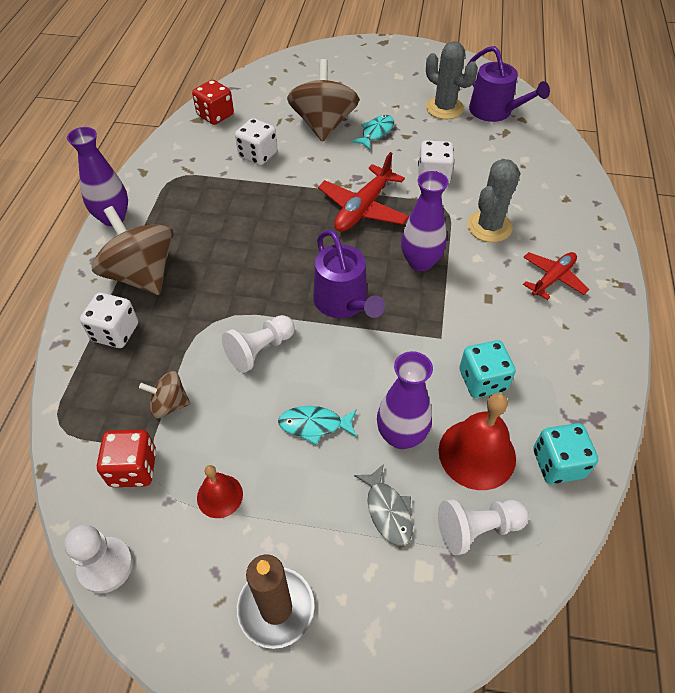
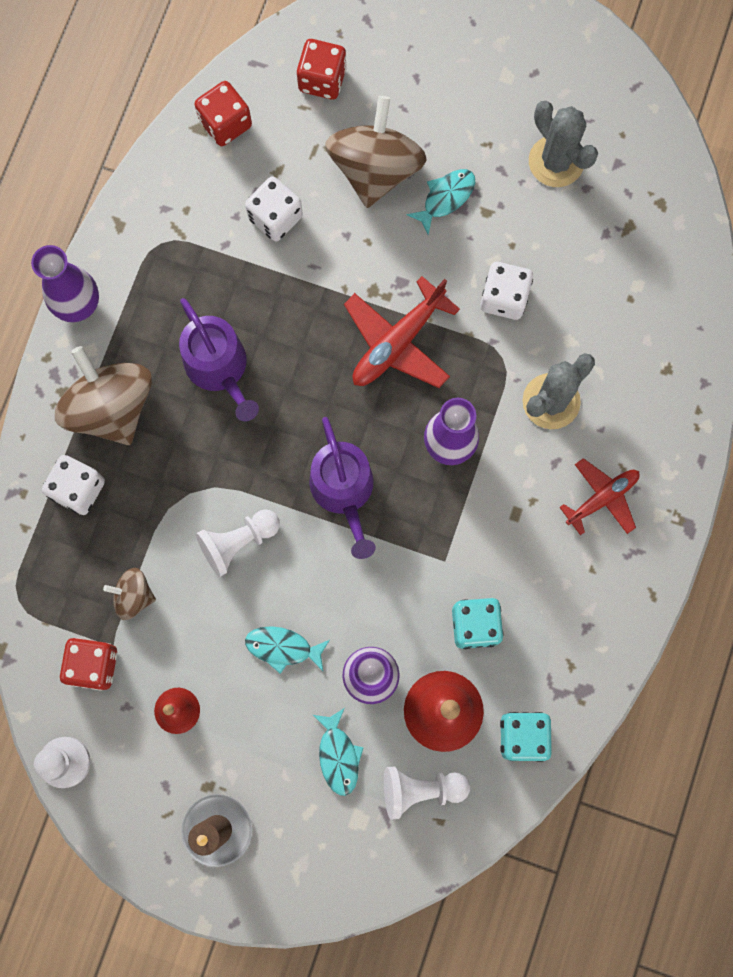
camera: 10 degrees right, 25 degrees up
grey fish [354,464,413,546] -> turquoise fish [313,709,364,796]
purple watering can [467,46,550,122] -> purple watering can moved to [179,298,259,421]
none -> red dice [297,39,347,100]

